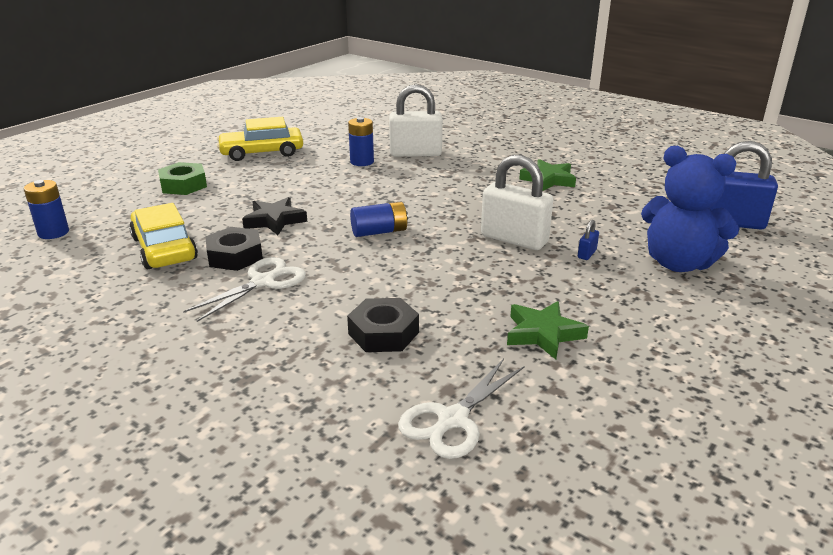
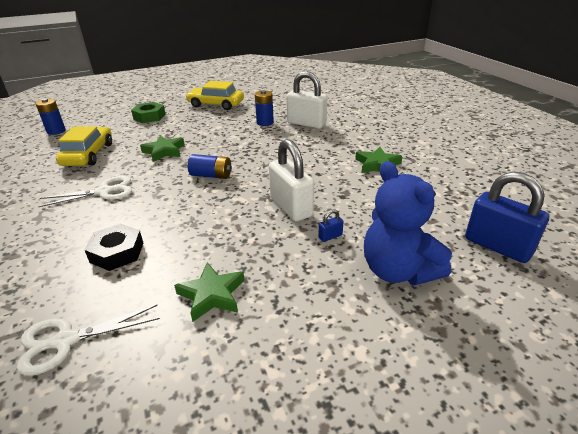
camera: 30 degrees right, 5 degrees up
black nut [206,227,263,271] -> none
black star [242,197,307,235] -> green star [140,136,184,162]

